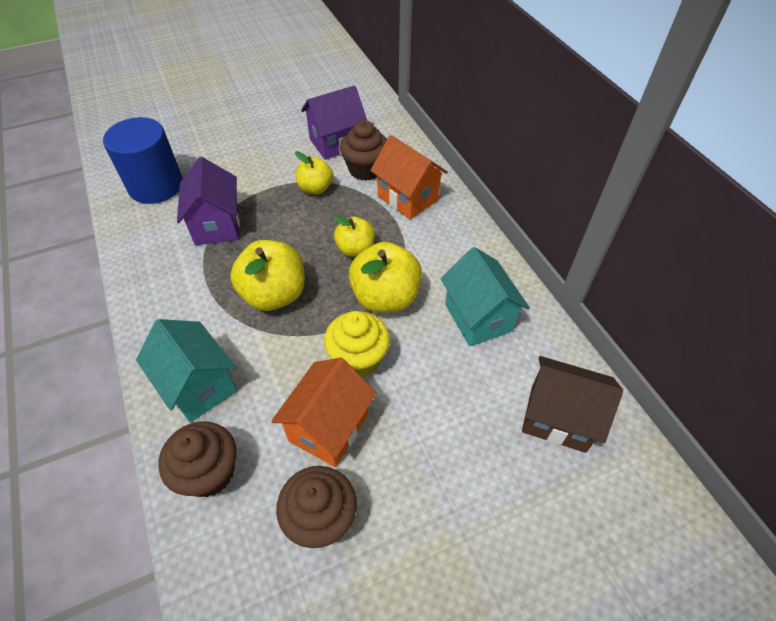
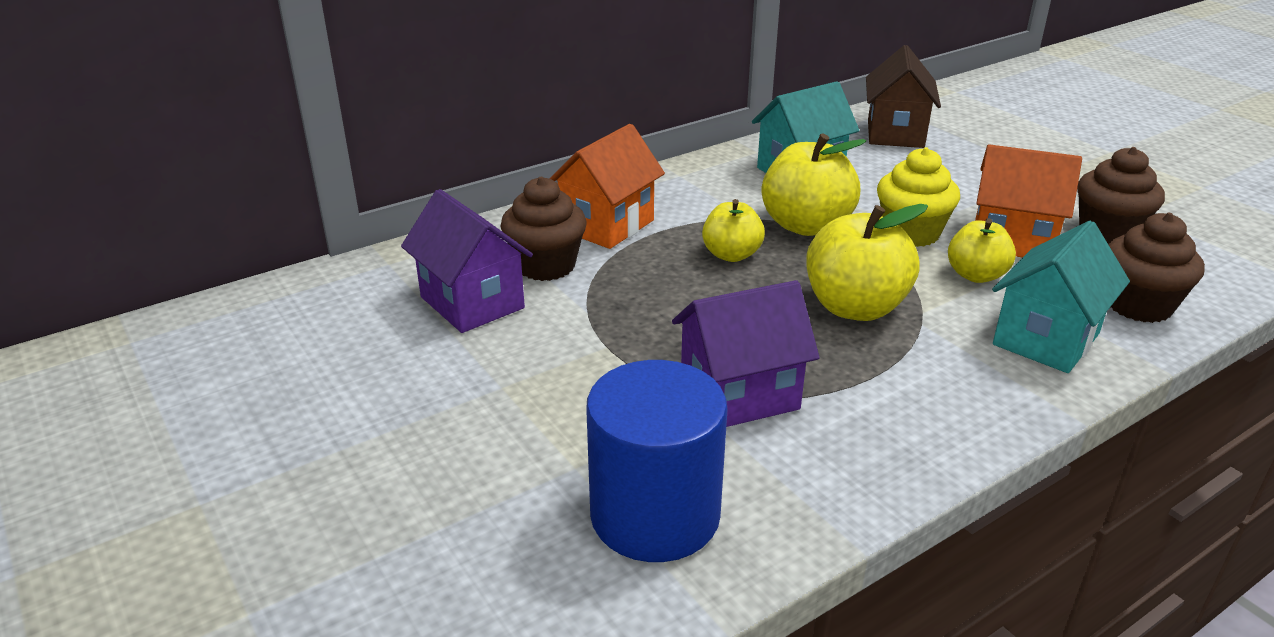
camera: 100 degrees left, 20 degrees down
yellow apple [295,151,333,194] -> yellow apple moved to [948,218,1016,283]

